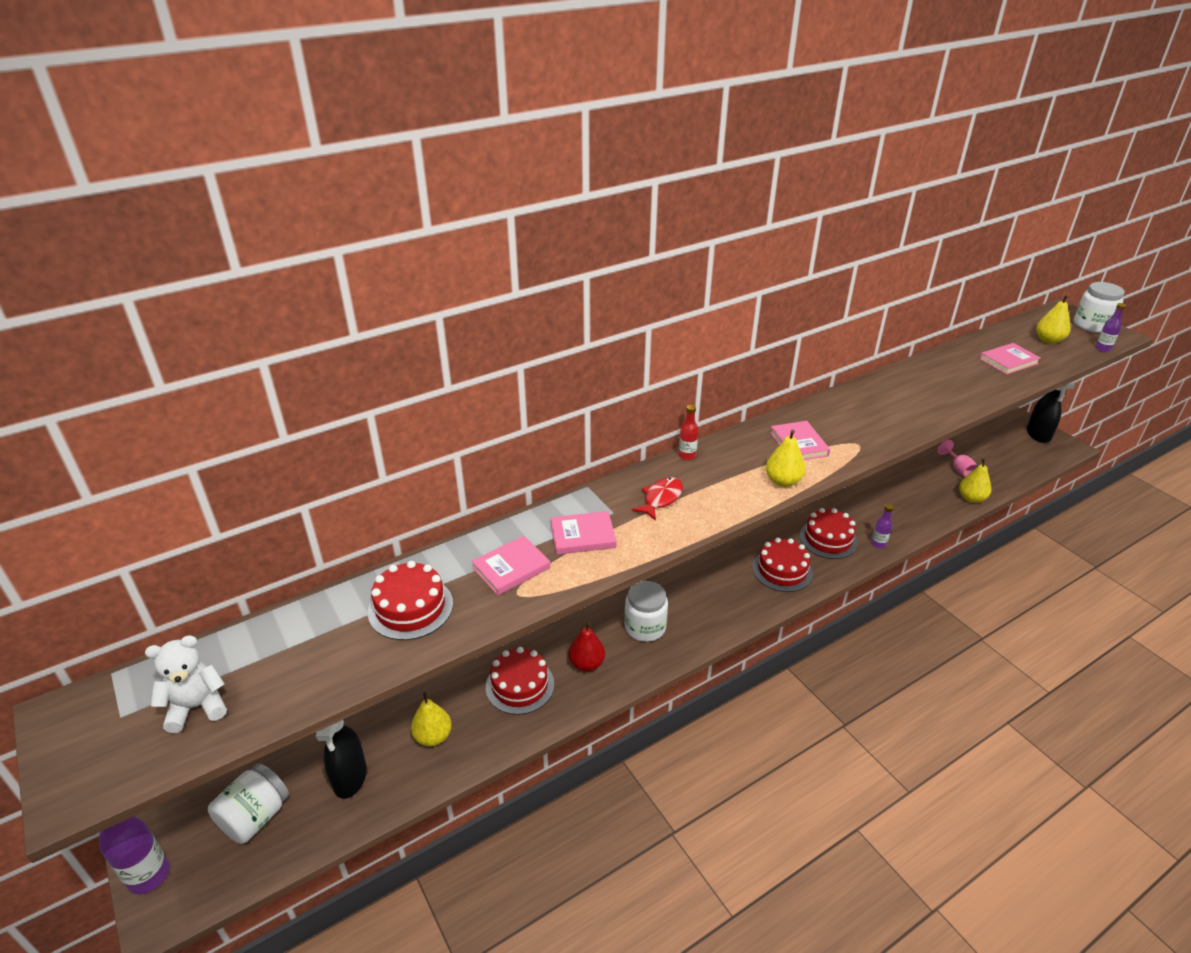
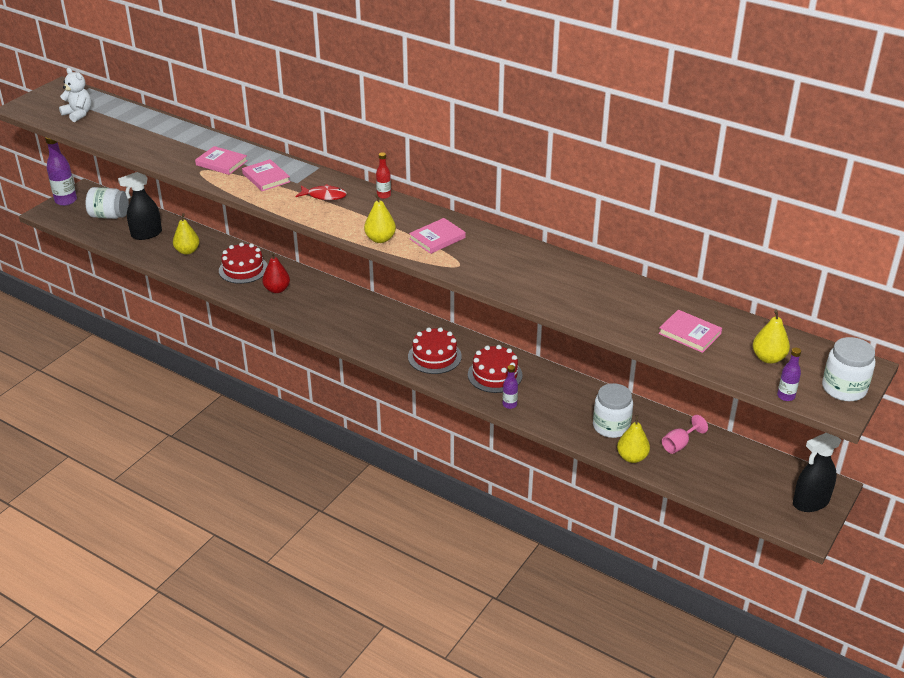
camera: 65 degrees right, 0 degrees up
red cake [368,561,453,640] -> none
white jar [624,581,668,642] -> white jar moved to [593,383,633,438]

